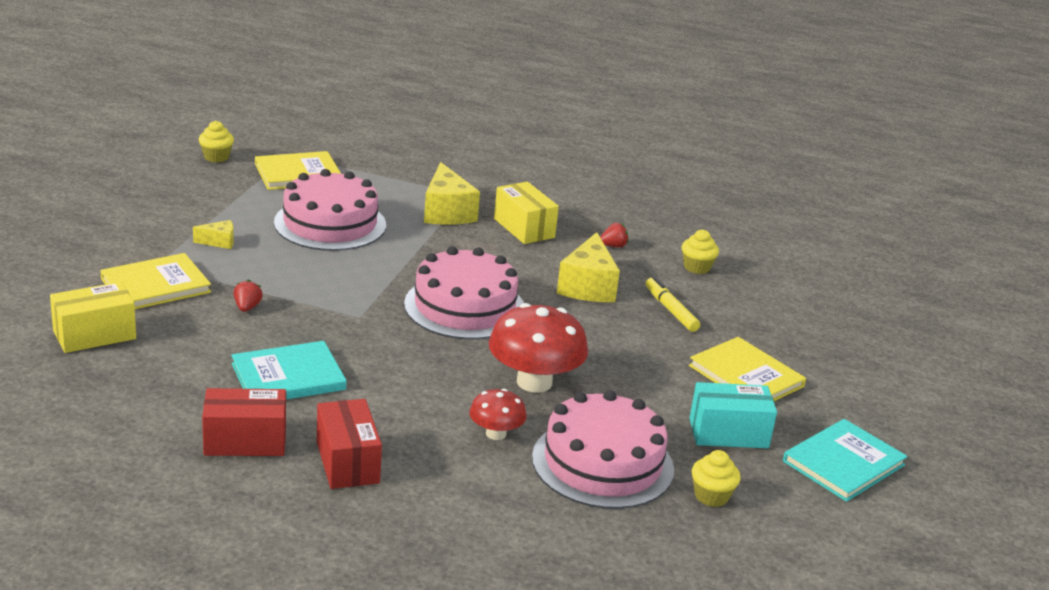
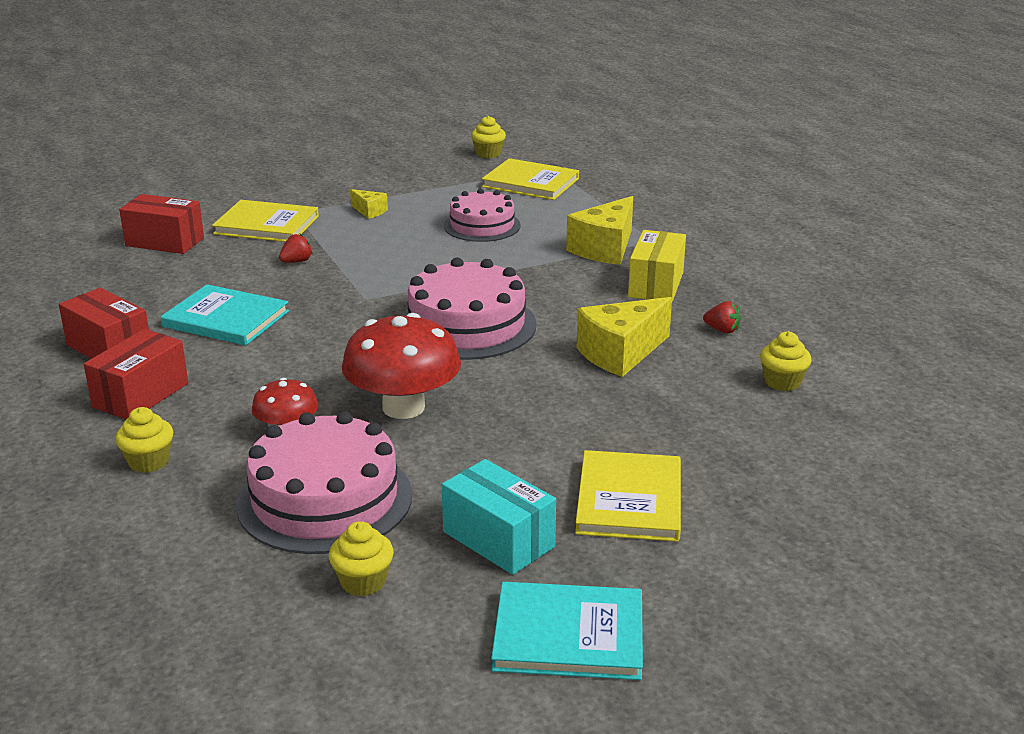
camera: 50 degrees right, 0 degrees up
yellow box [50,282,136,353] -> red box [119,194,204,254]
pink cake [274,169,386,251] -> pink cake [444,189,521,242], size x0.65
yellow marker [645,277,700,332] -> none
none -> yellow cupcake [115,407,173,473]

